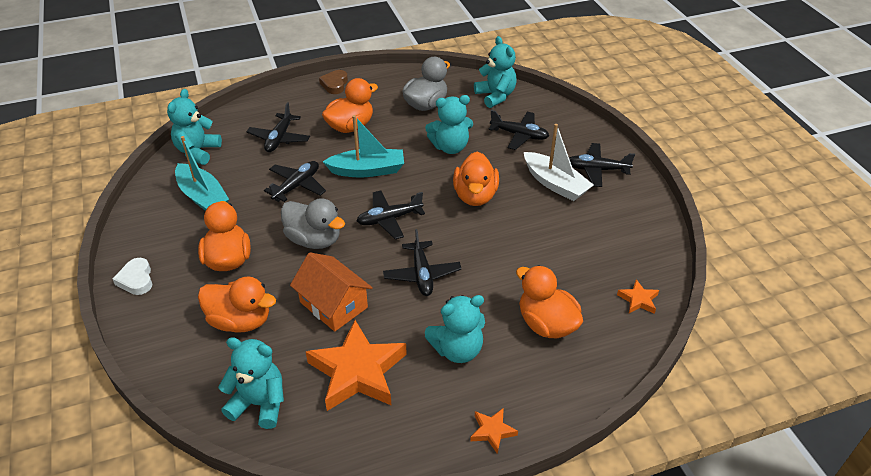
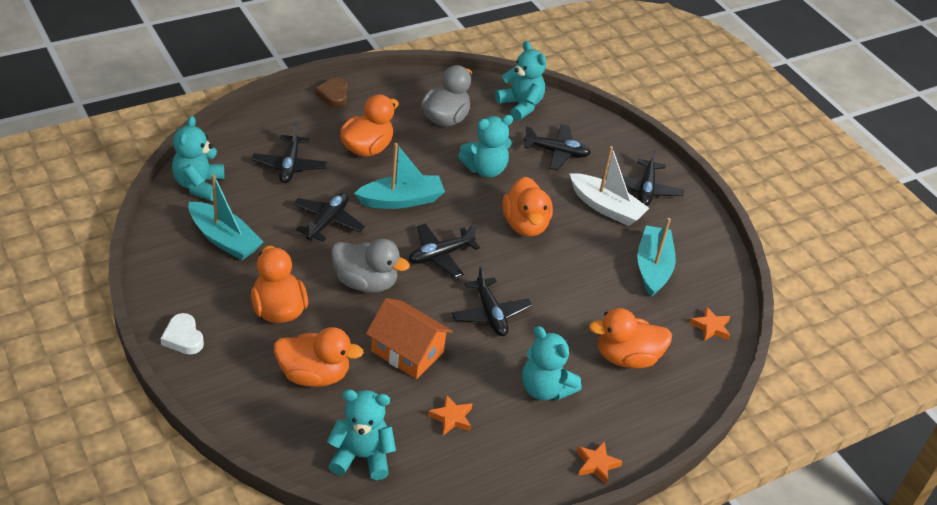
camera: 15 degrees left, 0 degrees up
orange star [306,320,407,411] -> orange star [428,394,472,436], size x0.45
turquoise teddy bear [425,295,485,363] -> turquoise teddy bear turned 75 degrees clockwise [522,326,582,401]
orange duck [516,265,583,338] -> orange duck turned 45 degrees counterclockwise [589,308,672,368]
black plane [569,143,635,187] -> black plane turned 75 degrees counterclockwise [623,148,684,206]
none -> turquoise boat [637,218,676,297]

